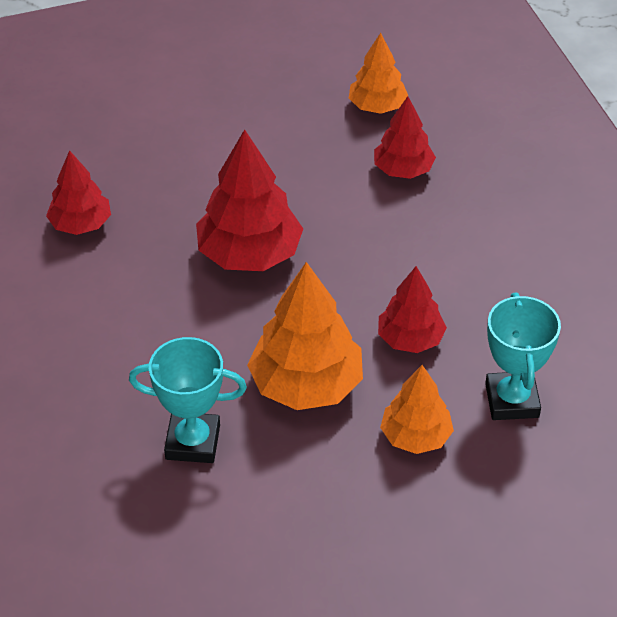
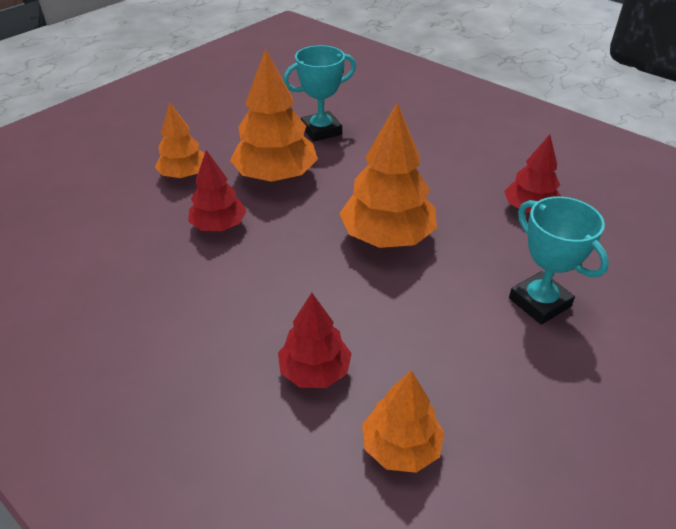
camera: 150 degrees right, 5 degrees down
red tree [196,129,303,271] -> orange tree [339,103,437,248]
turquoise trophy [485,292,561,420] -> turquoise trophy moved to [509,196,609,325]

